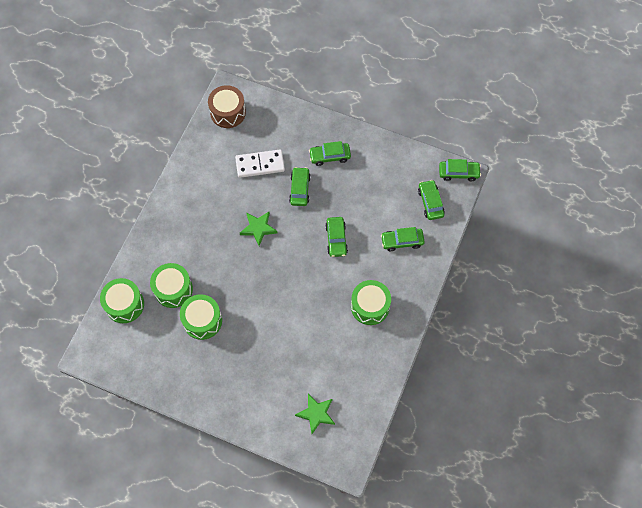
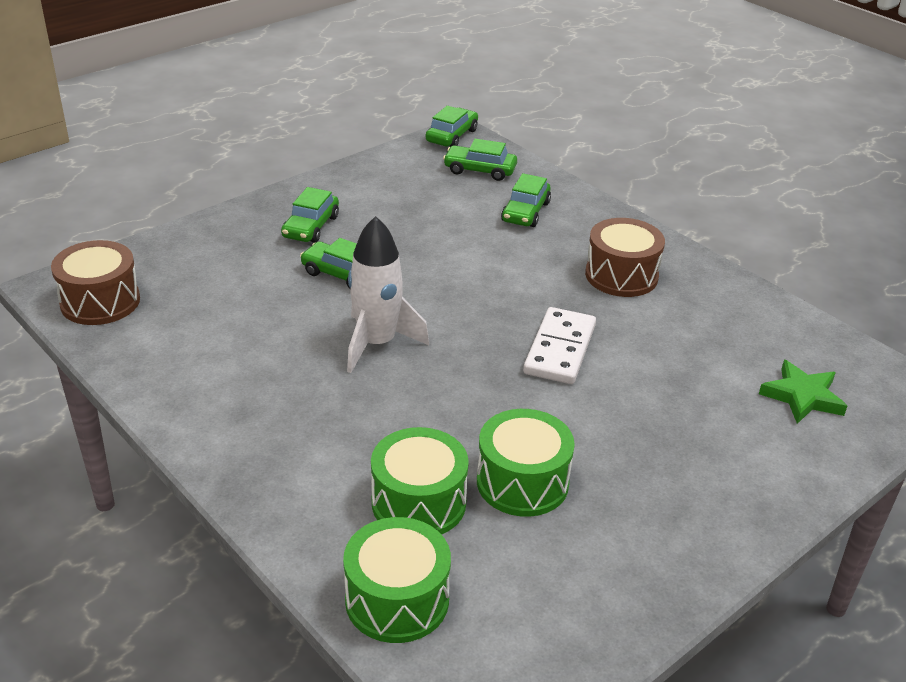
camera: 65 degrees left, 30 degrees down
white domino [235,150,285,178] -> white domino moved to [523,307,596,384]
green star [240,212,277,246] -> white rocket [347,216,429,373]
green car [325,217,348,257] -> none
green drum [351,280,391,325] -> brown drum [585,218,665,297]

